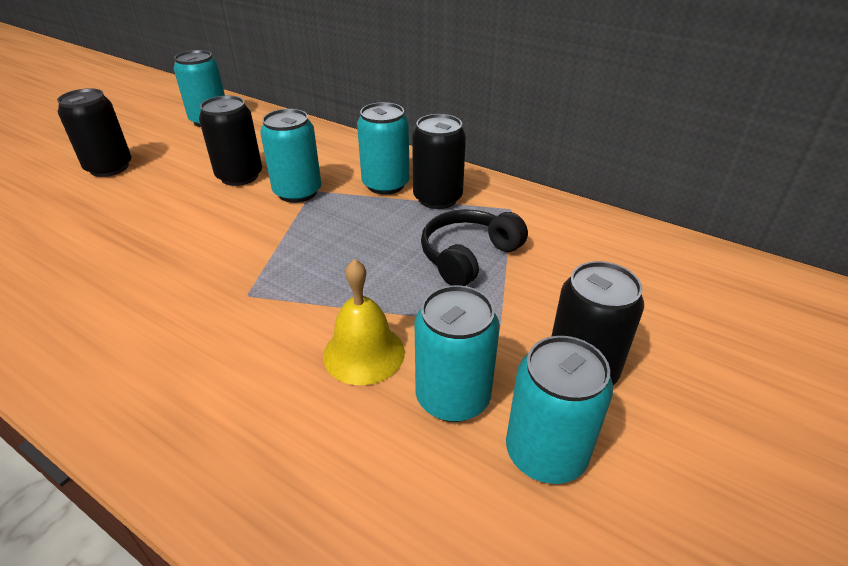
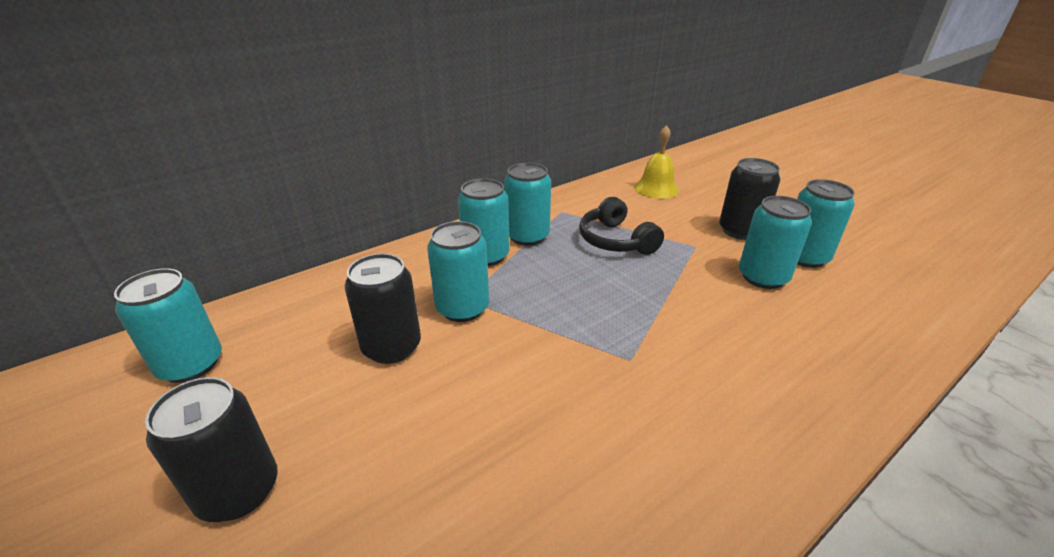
camera: 70 degrees left, 5 degrees down
yellow bell [323,259,405,385] -> yellow bell moved to [634,125,679,199]
black can [412,114,466,209] -> turquoise can [504,163,551,246]

